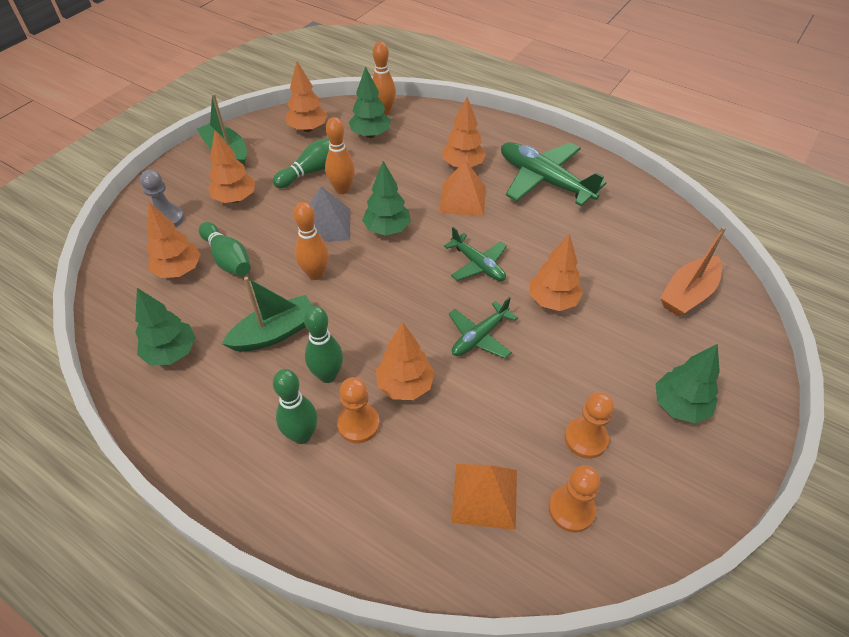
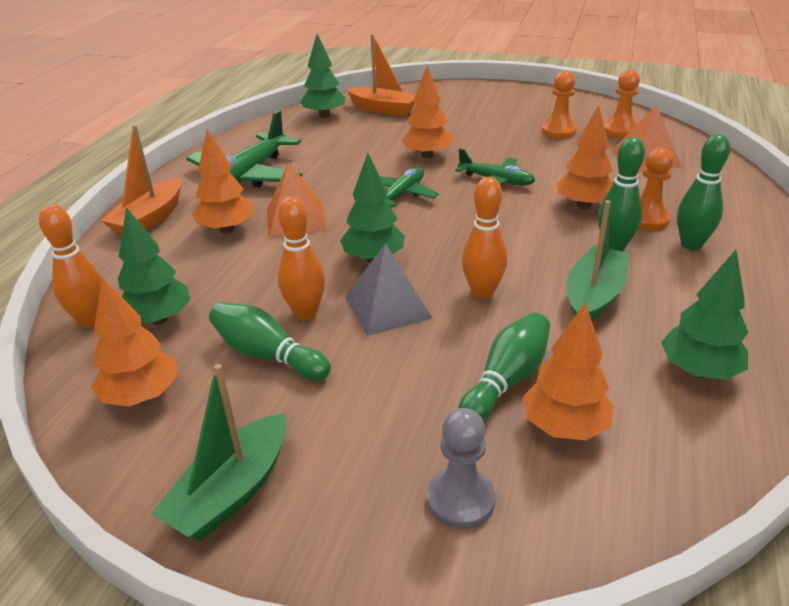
camera: 105 degrees left, 15 degrees down
orange tree [208,130,255,203] -> none
green boat [222,277,313,352] -> green boat turned 75 degrees clockwise [566,200,629,321]
green tree [656,344,720,423] -> green tree moved to [301,34,346,118]
none -> orange boat [101,125,181,236]

